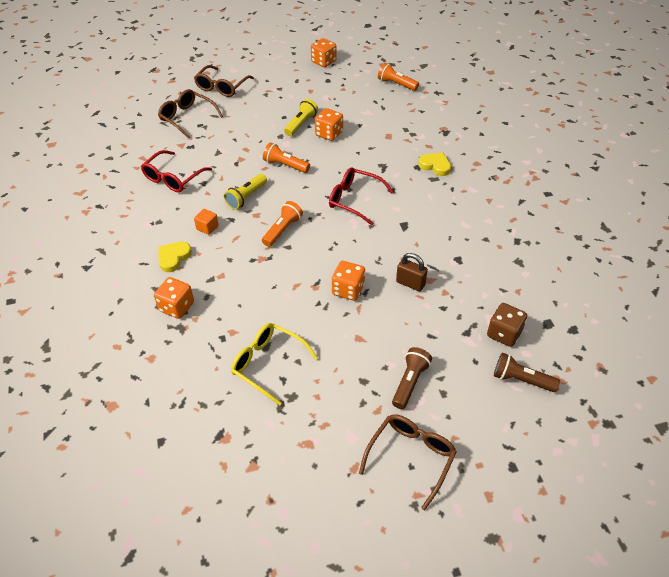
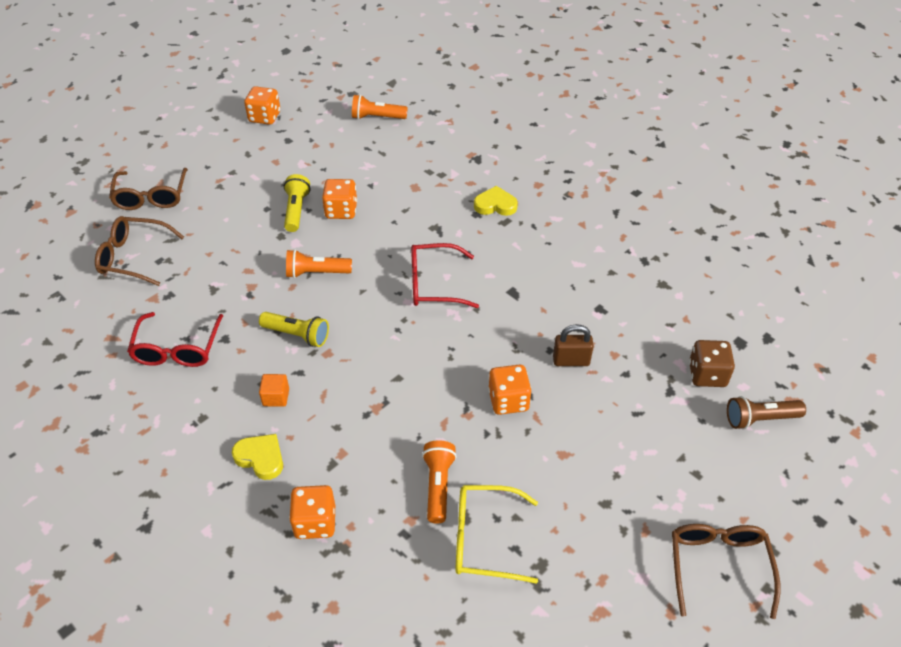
camera: 30 degrees left, 0 degrees up
yellow heart [158,242,192,272] -> yellow heart turned 120 degrees clockwise [232,434,283,480]
yellow flashlight [224,174,267,209] -> yellow flashlight turned 75 degrees counterclockwise [259,312,329,347]
orange flashlight [262,201,303,247] -> orange flashlight moved to [422,440,457,524]
brown flashlight [392,347,432,409] -> none

